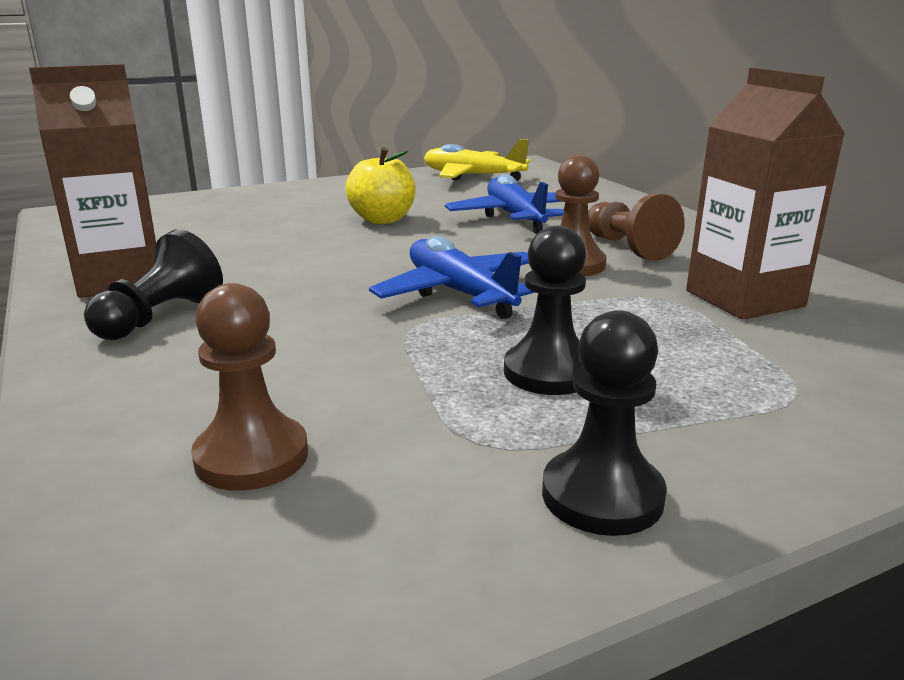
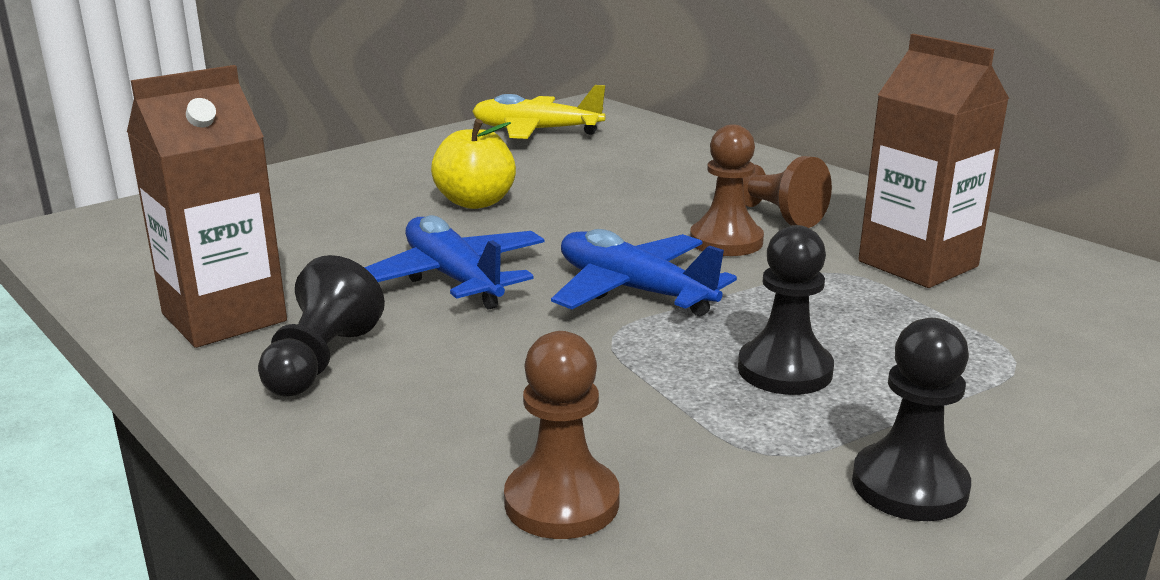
camera: 15 degrees left, 0 degrees up
blue plane [445,174,564,234] -> blue plane moved to [364,215,545,310]

